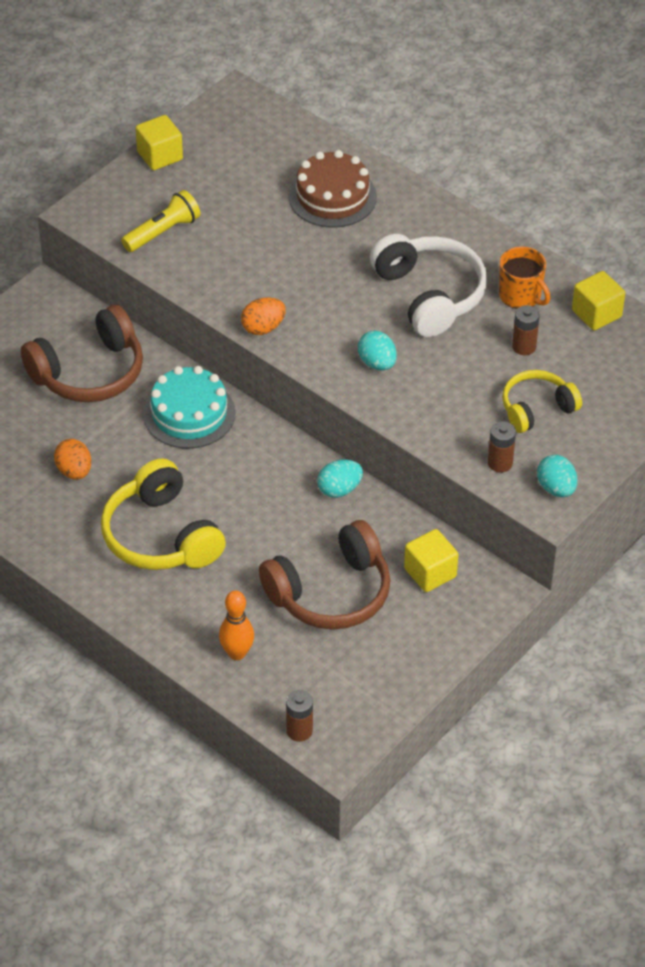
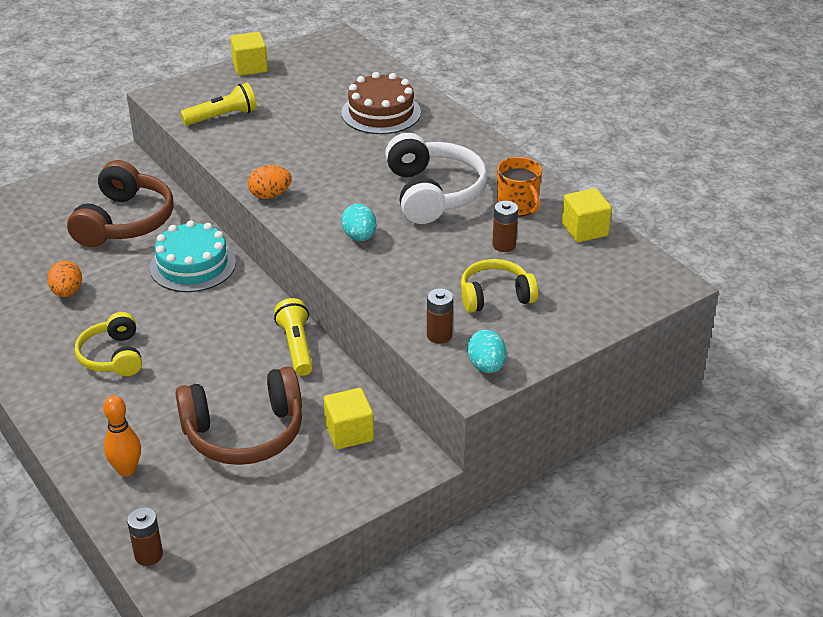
camera: 15 degrees right, 10 degrees down
brown headphones [21,305,143,402] -> brown headphones turned 60 degrees counterclockwise [67,160,174,247]
yellow headphones [101,458,226,570] -> yellow headphones [75,312,142,376], size x0.62
turquoise egg [317,459,363,498] -> yellow flashlight [274,298,313,376]

